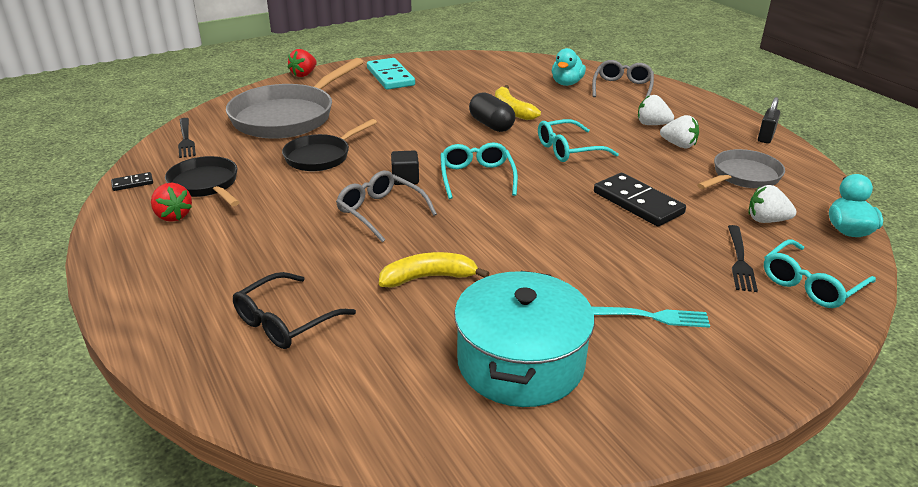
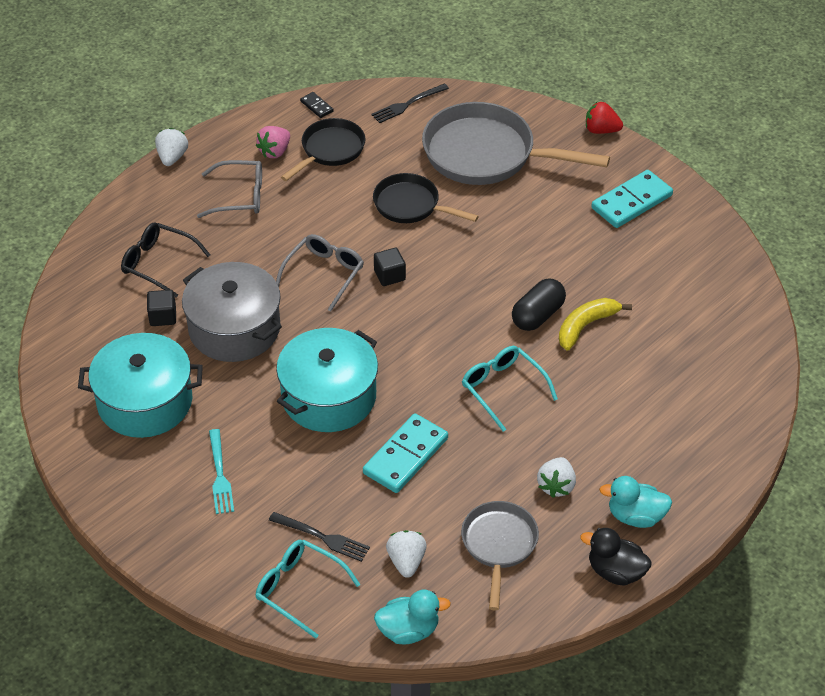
camera: 75 degrees right, 15 degrees up
red strawberry [151,183,192,222] -> pink strawberry [256,126,290,158]
yellow banana [379,252,489,288] -> grey pot [182,262,282,362]
turquoise glasses [440,142,518,199] -> none
turquoise duck [552,48,586,86] -> turquoise duck moved to [599,476,672,528]
grey glasses [592,60,654,98] -> grey glasses moved to [197,160,262,218]
black domino [594,173,686,226] -> turquoise domino [363,413,448,493]
white strawberry [638,95,674,125] -> white strawberry moved to [155,128,188,166]
grey pan [697,149,785,189] -> grey pan turned 120 degrees counterclockwise [461,501,539,611]
black fork [728,225,758,292] -> black fork turned 150 degrees counterclockwise [269,512,370,562]
black padlock [758,97,780,144] -> black duck [580,528,651,586]
none -> black cube [147,290,176,326]
none -> turquoise pot [276,328,378,432]

